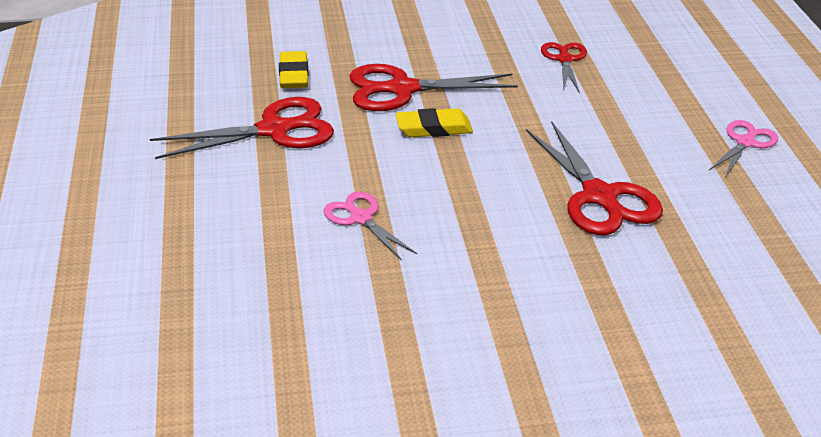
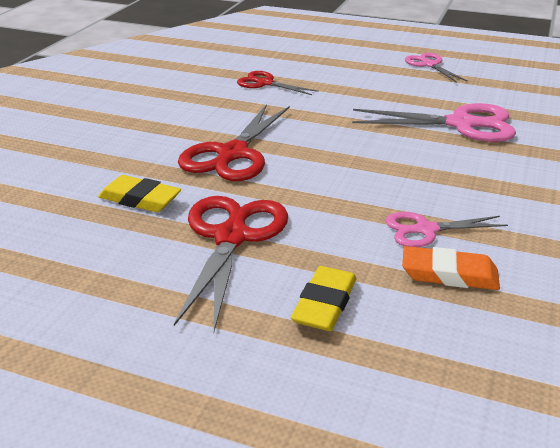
camera: 60 degrees left, 5 degrees down
yellow eraser [396,108,473,137] -> yellow eraser moved to [291,266,356,331]
red scissors [526,121,663,235] -> pink scissors [352,103,516,142]
none -> orange eraser [402,246,500,290]

